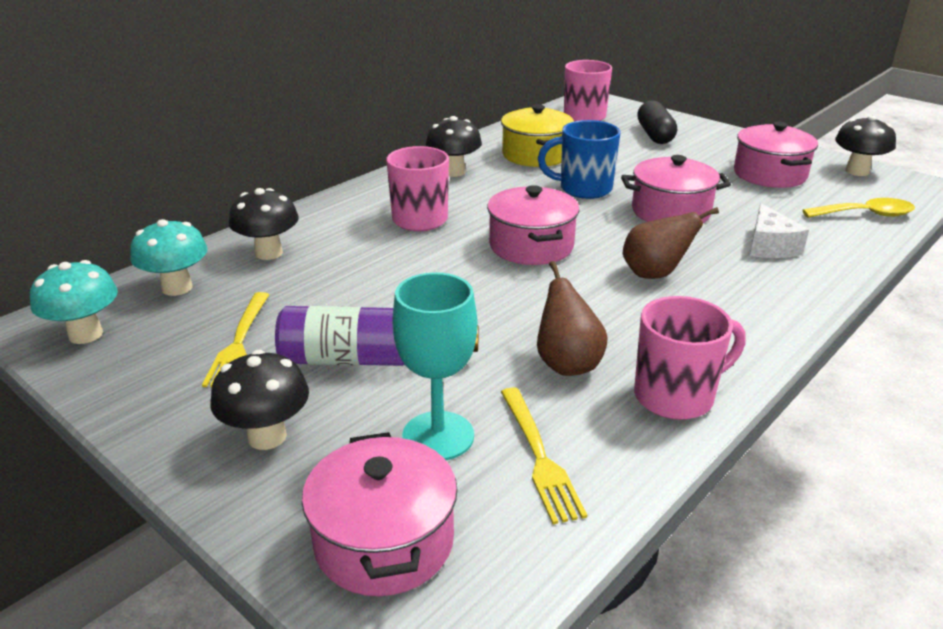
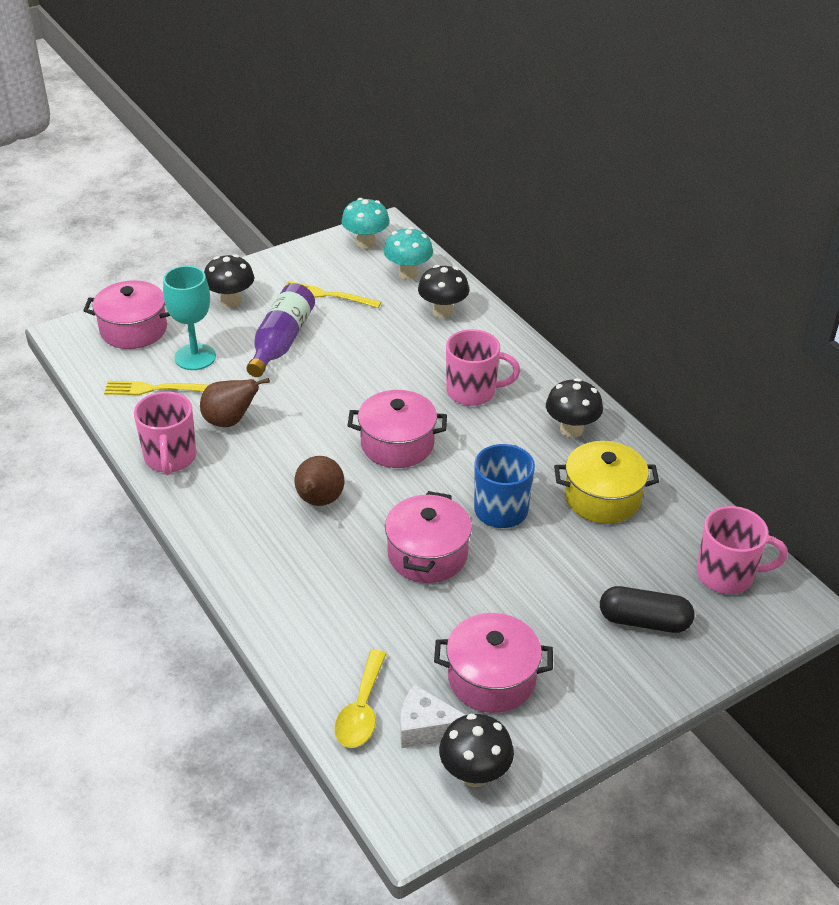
camera: 105 degrees right, 10 degrees up
white cheese [750,203,809,258] -> white cheese moved to [400,684,465,748]

